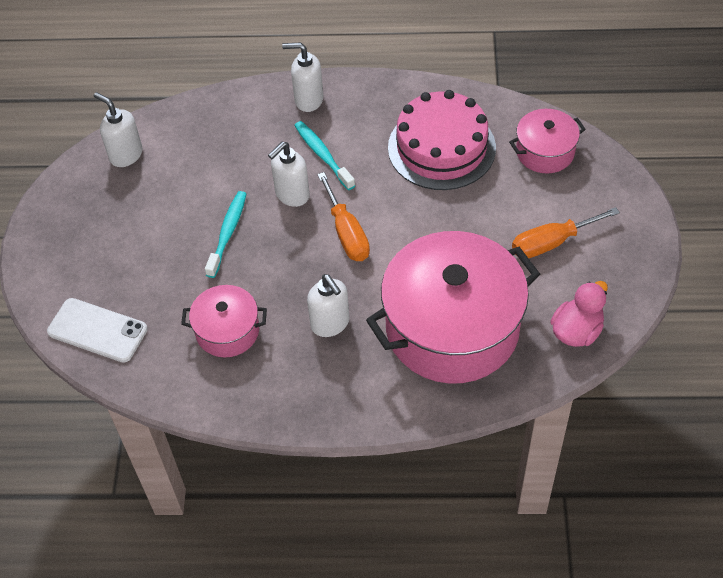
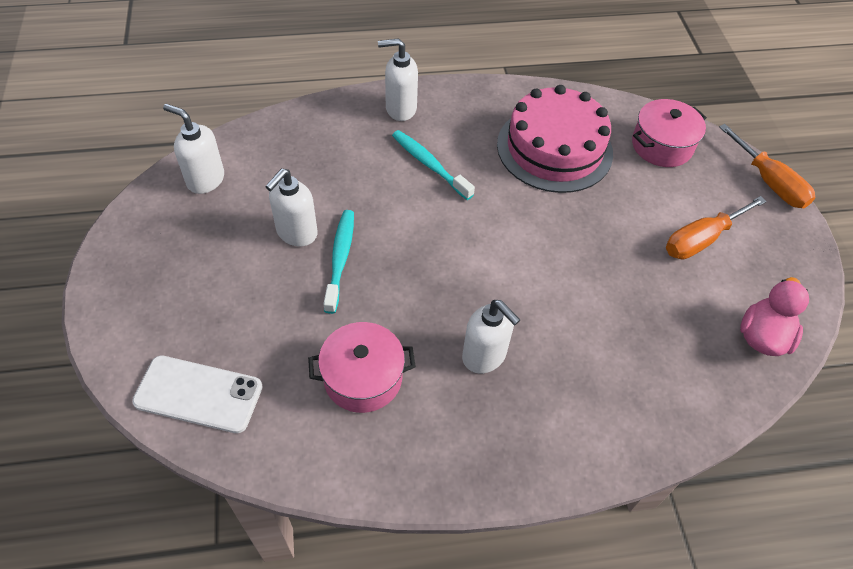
camera: 15 degrees left, 0 degrees up
white soap dispenser [268,142,310,207] -> white soap dispenser moved to [265,168,318,247]
orange screwdriver [317,172,370,261] -> orange screwdriver moved to [719,124,816,208]
pink pot [366,231,540,384] -> none

